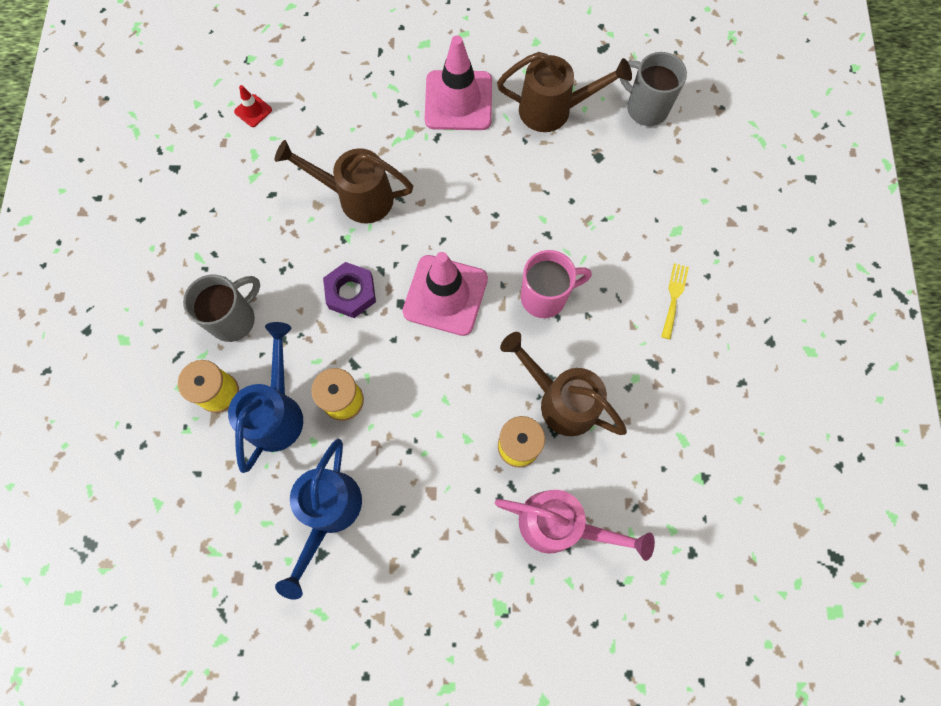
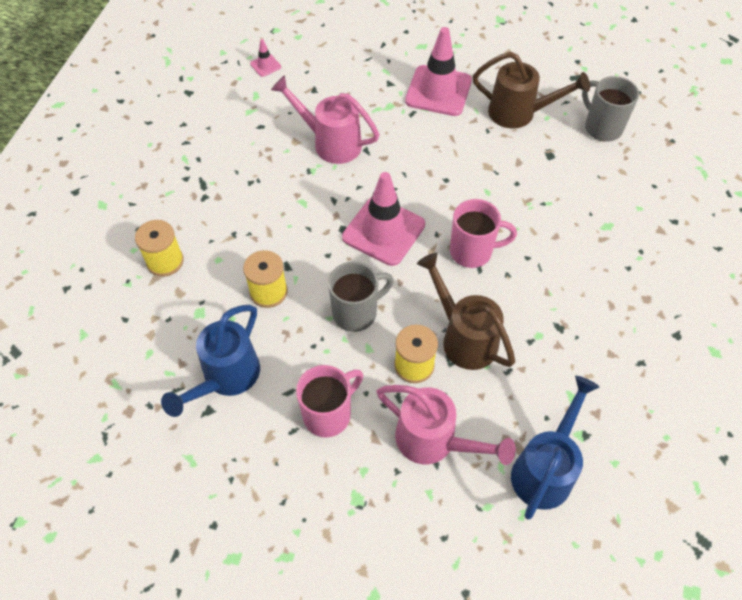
camera: 15 degrees right, 15 degrees down
grey mug [183,275,260,342] -> grey mug moved to [328,261,394,332]
blue watering can [228,322,303,473] -> blue watering can moved to [511,376,599,520]
red traffic cone [234,85,272,127] -> pink traffic cone [250,39,281,77]
brown watering can [275,140,413,224] -> pink watering can [271,75,379,164]
purple nut [323,262,376,318] -> none
yellow fork [661,263,689,339] -> none
none -> pink mug [296,365,363,437]

